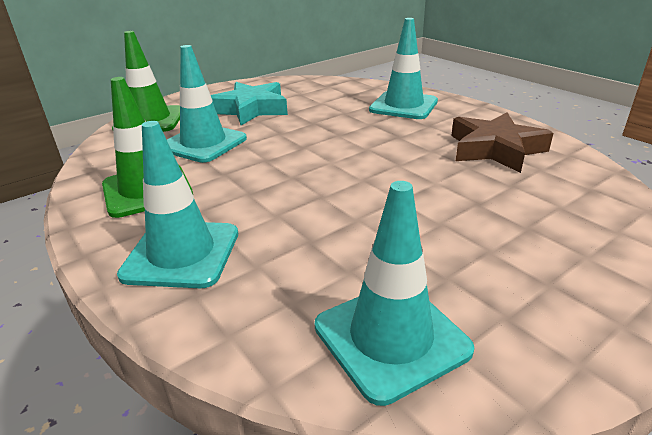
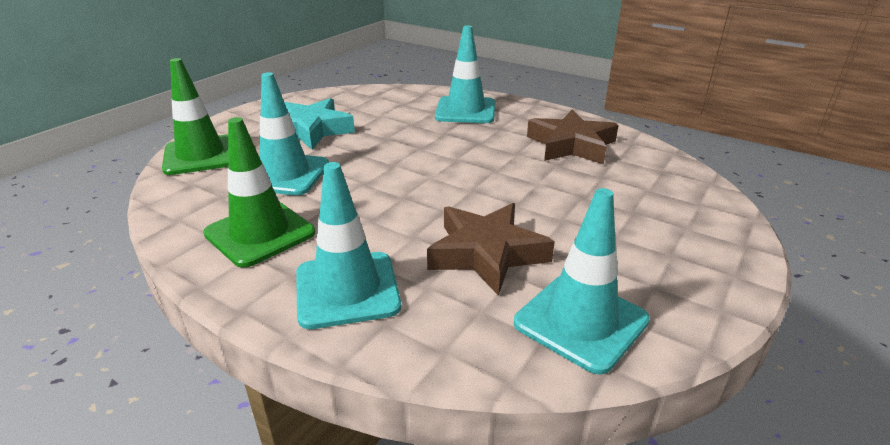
camera: 20 degrees left, 0 degrees up
none -> brown star [427,203,555,296]

